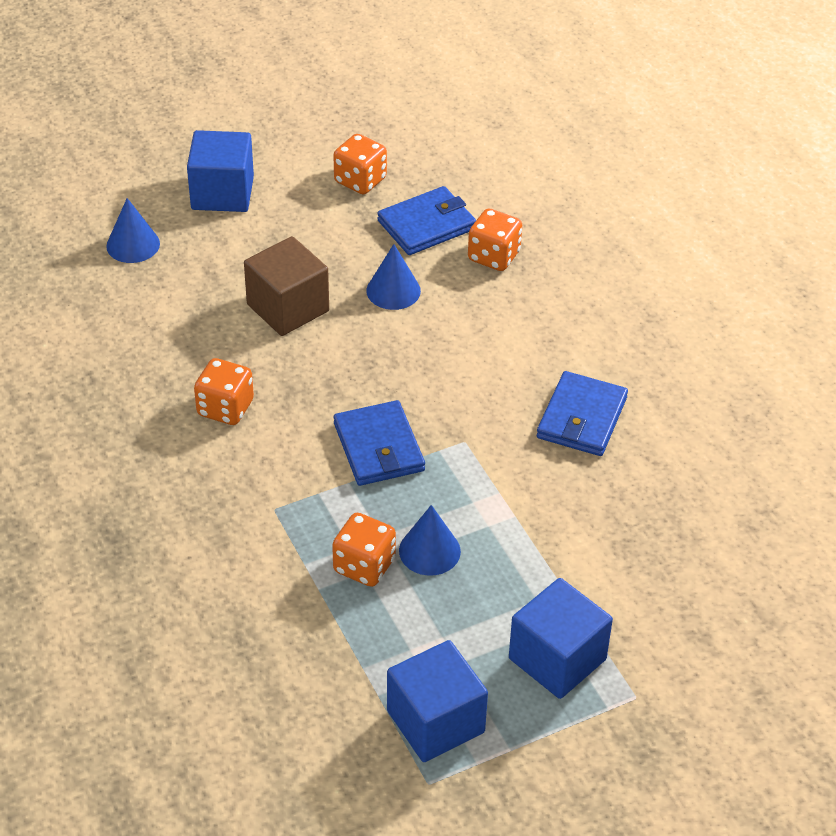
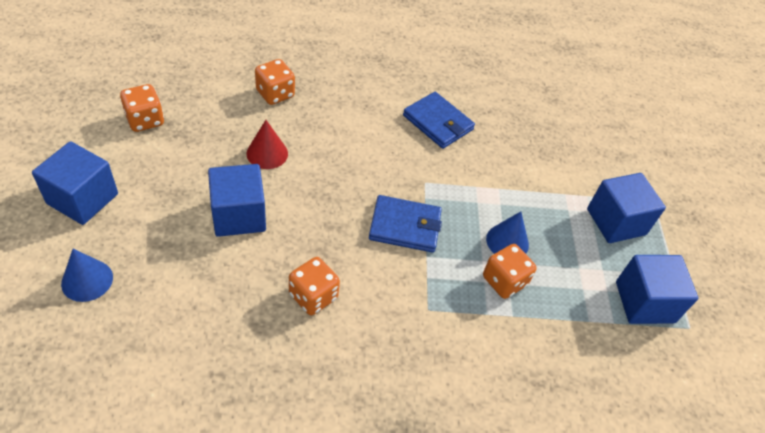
camera: 70 degrees left, 5 degrees up
brown cube [244,236,329,336] -> blue cube [208,164,266,237]
blue cone [366,244,421,310] -> red cone [246,120,288,169]
blue wallet [377,186,476,255] -> none

